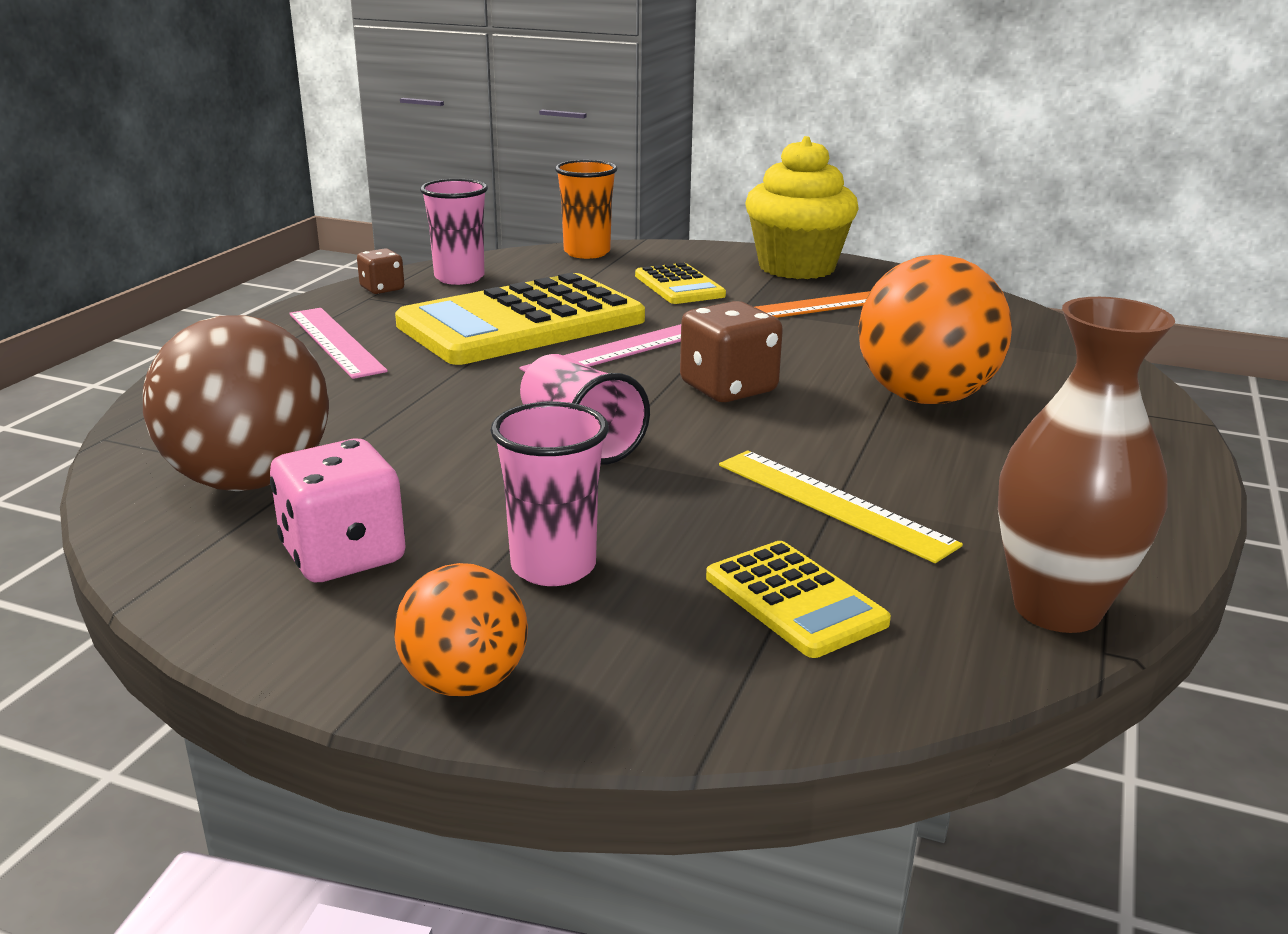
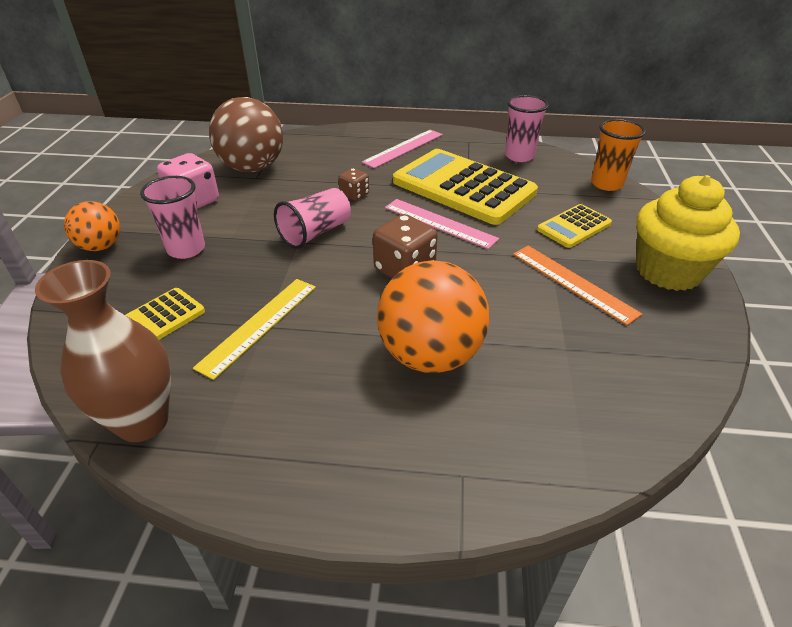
camera: 75 degrees right, 15 degrees up
brown dice [357,248,404,294] -> brown dice moved to [338,168,369,201]

